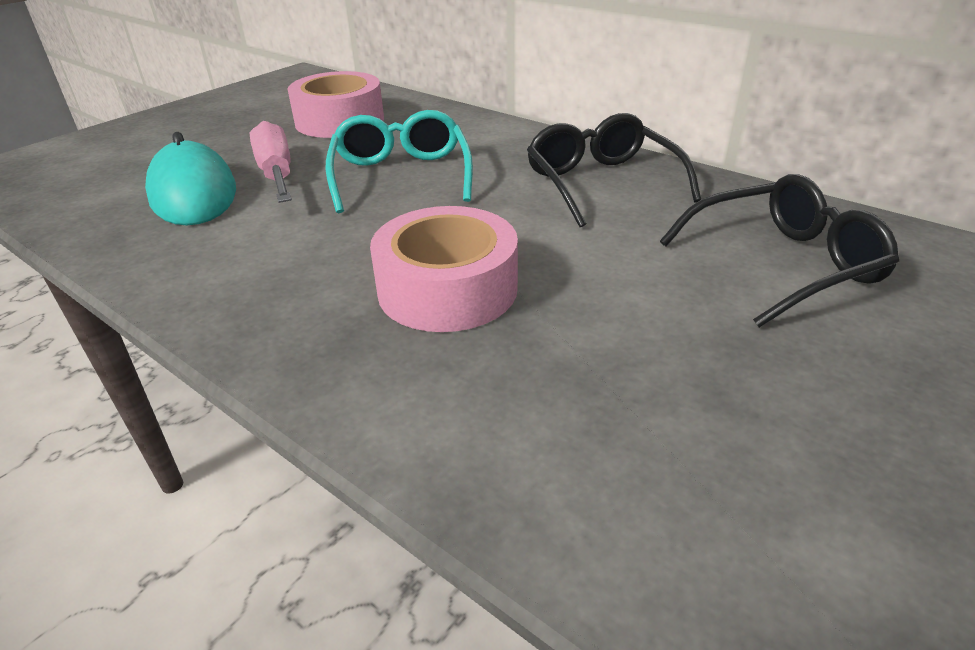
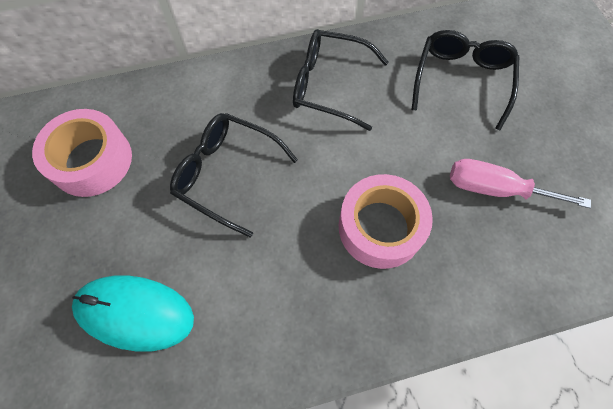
camera: 55 degrees left, 30 degrees up
pink screwdriver [250,121,292,203] -> pink screwdriver moved to [450,159,591,208]
turquoise glasses [325,110,473,213] -> black glasses [170,113,298,238]

